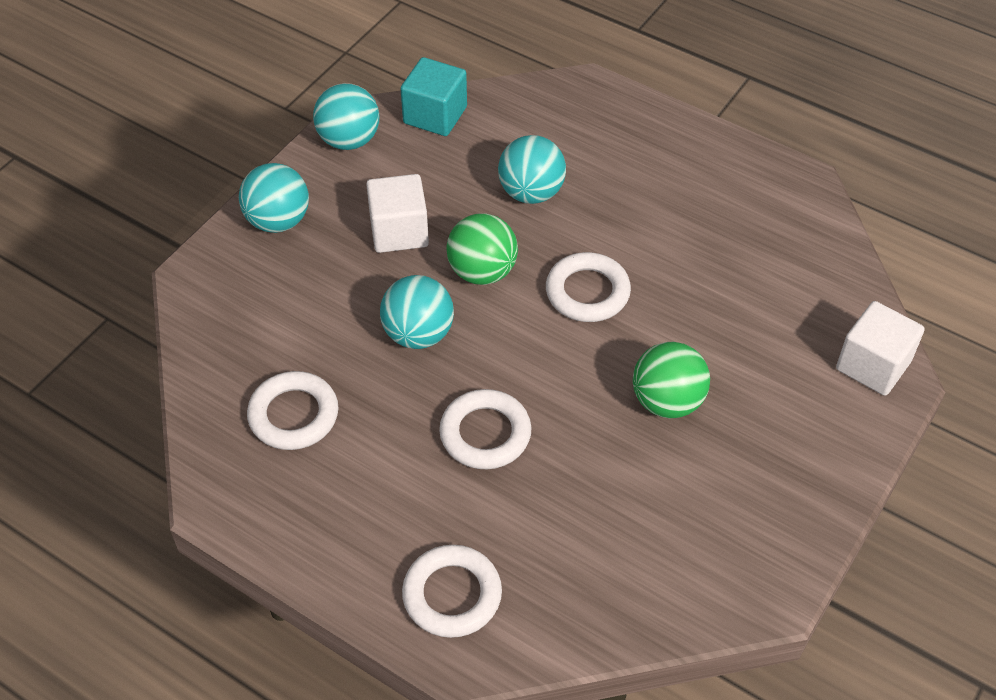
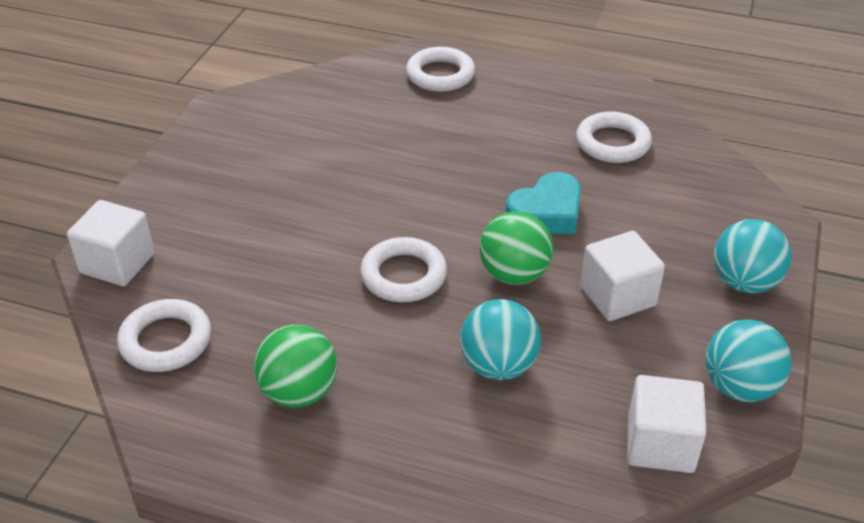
camera: 165 degrees right, 10 degrees down
turquoise ball [380,275,454,349] -> turquoise heart [506,172,581,234]
turquoise cube [401,57,467,136] -> white cube [627,375,706,473]
white ring [439,389,531,469] -> white ring moved to [117,299,211,372]
green ball [633,342,710,418] -> green ball moved to [254,325,337,407]

